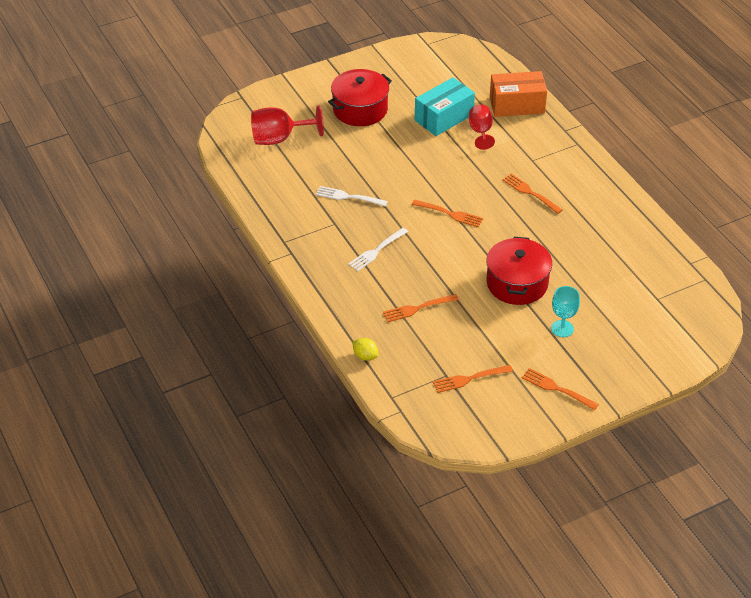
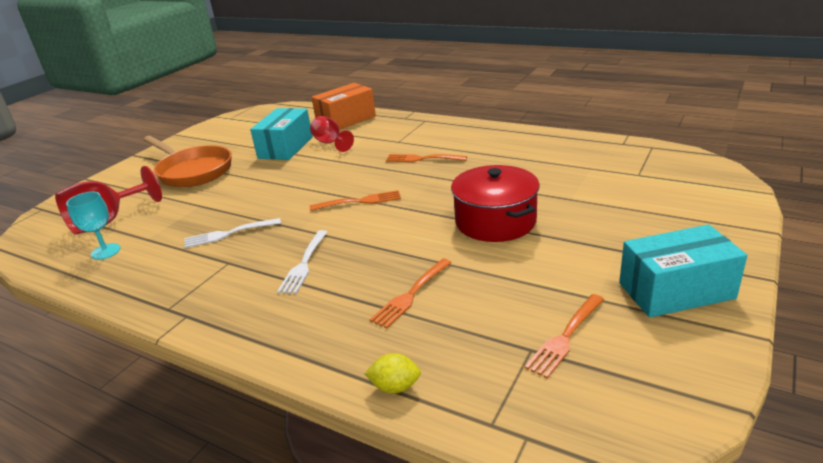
camera: 30 degrees left, 15 degrees down
red pot [328,69,392,126] -> orange pan [144,136,232,187]
orange fork [522,368,599,410] -> turquoise box [619,225,747,318]
turquoise goblet [551,286,580,337] -> turquoise goblet moved to [66,192,121,260]

